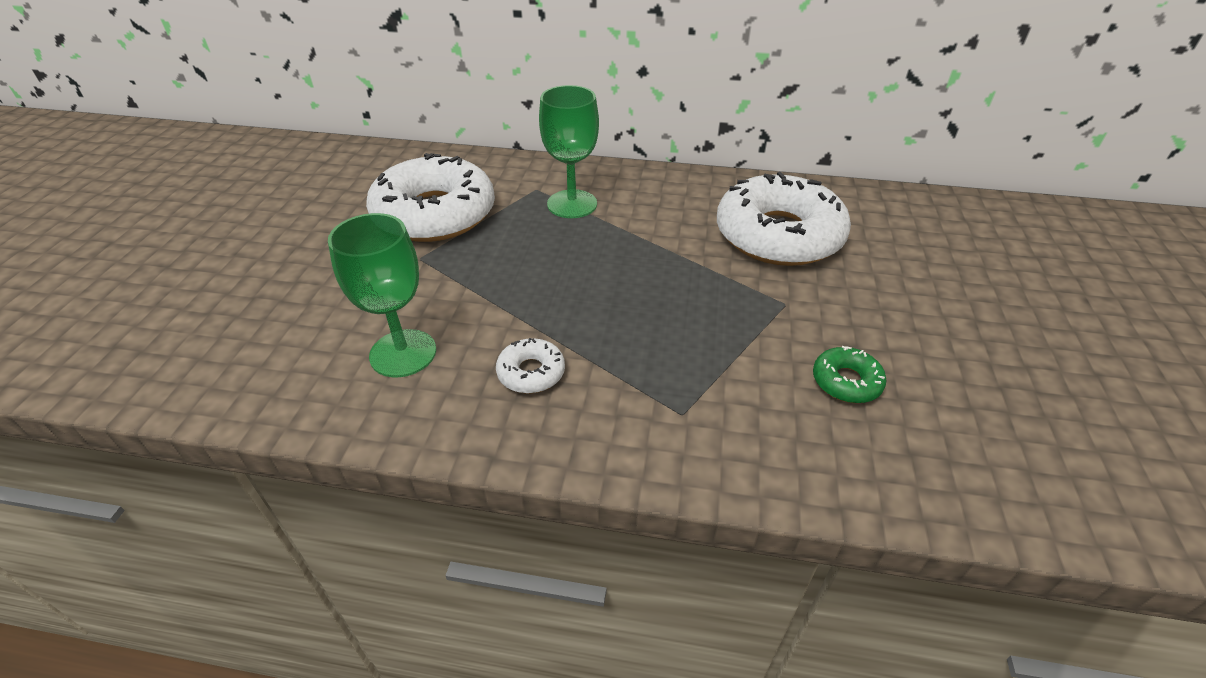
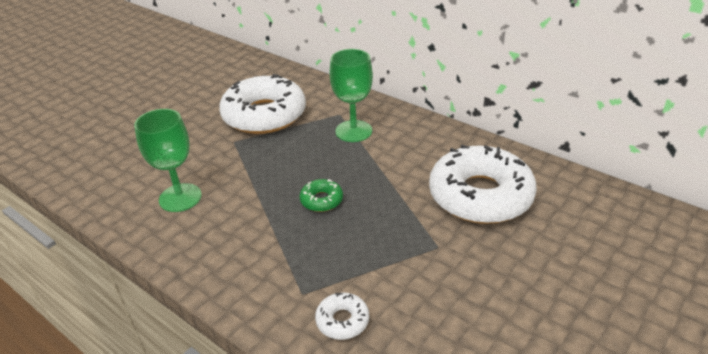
camera: 30 degrees right, 5 degrees down
white donut [496,338,565,394] -> white donut moved to [315,292,369,340]
green donut [813,346,886,403] -> green donut moved to [300,179,343,212]

